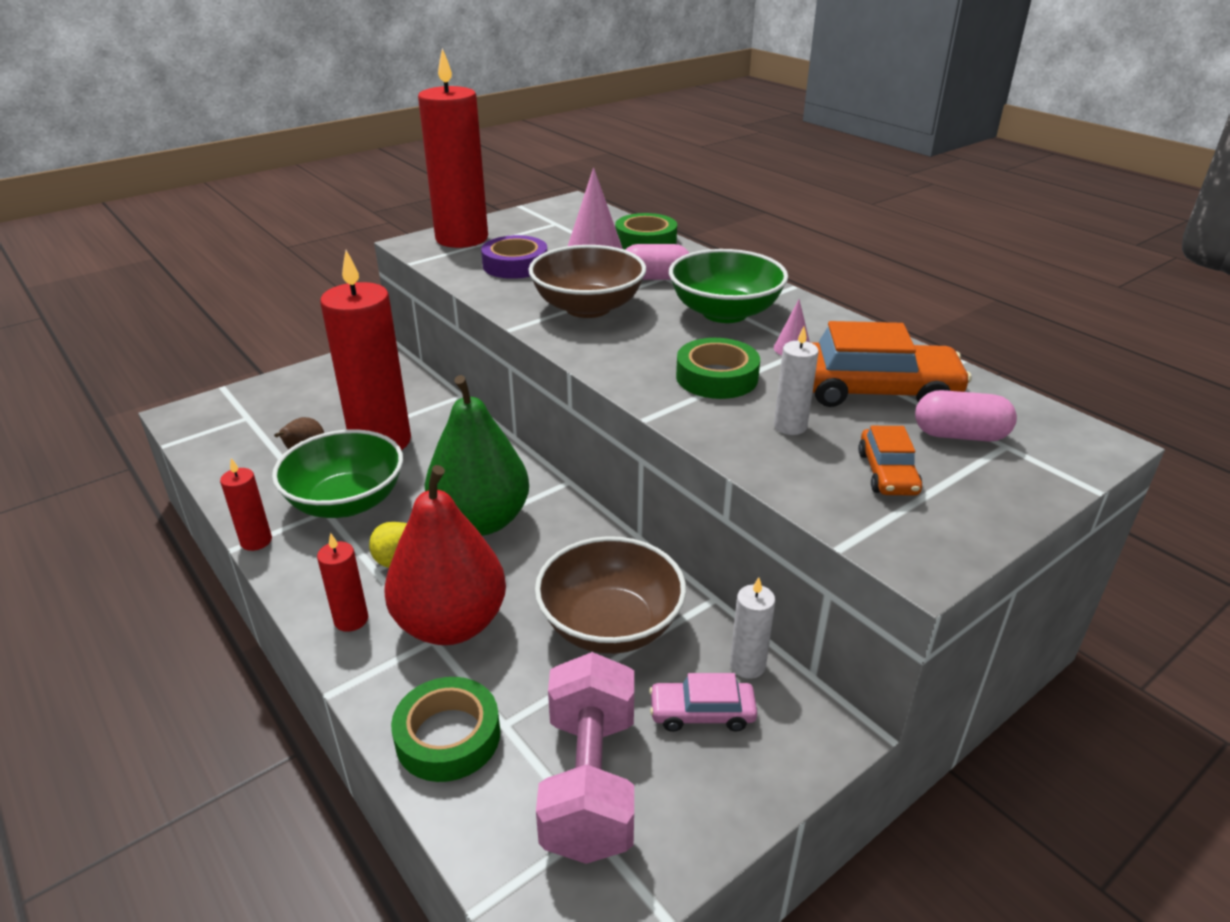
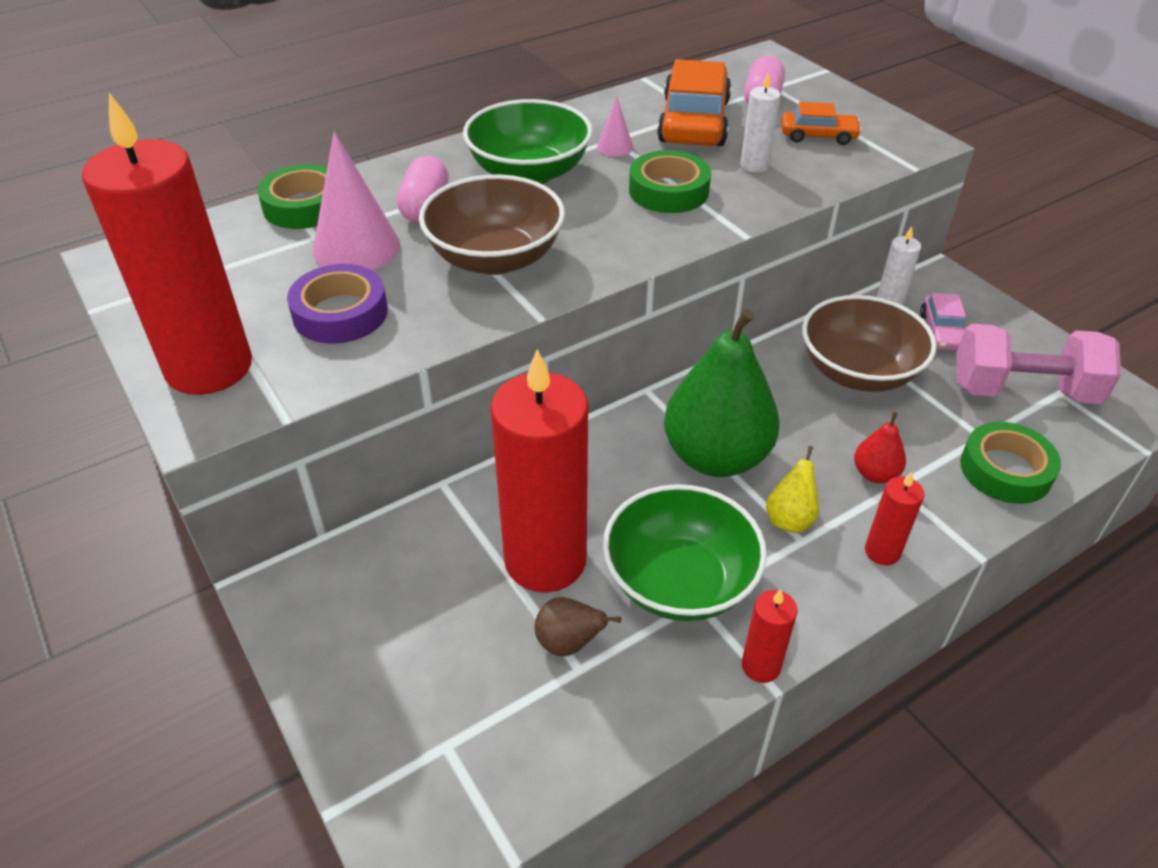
camera: 85 degrees left, 10 degrees up
red pear [384,465,506,645] -> red pear [854,412,906,483], size x0.44

